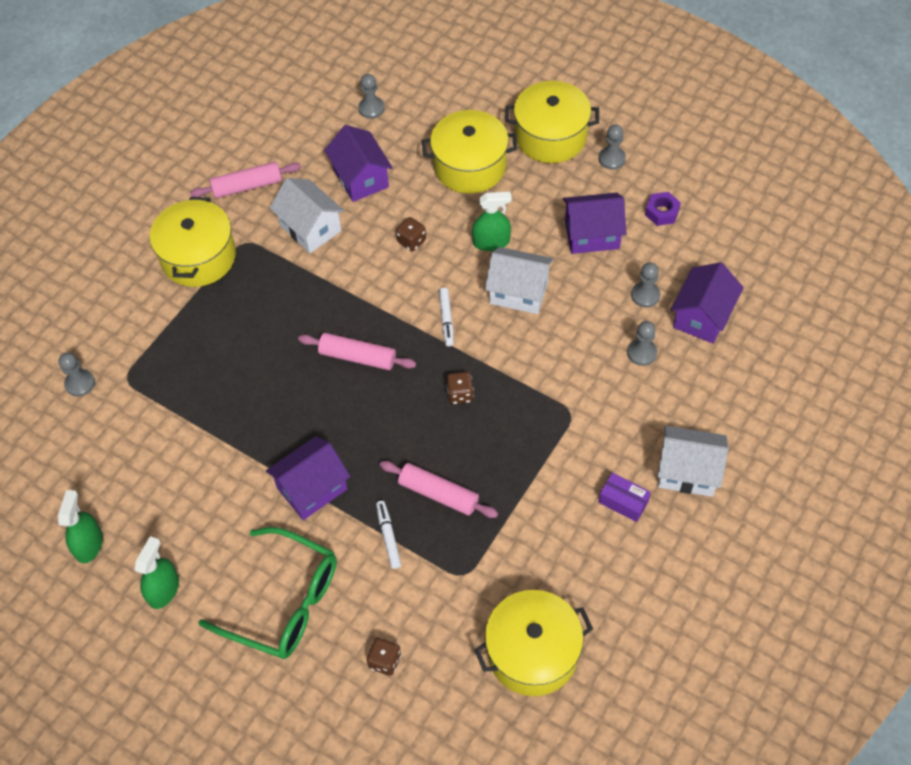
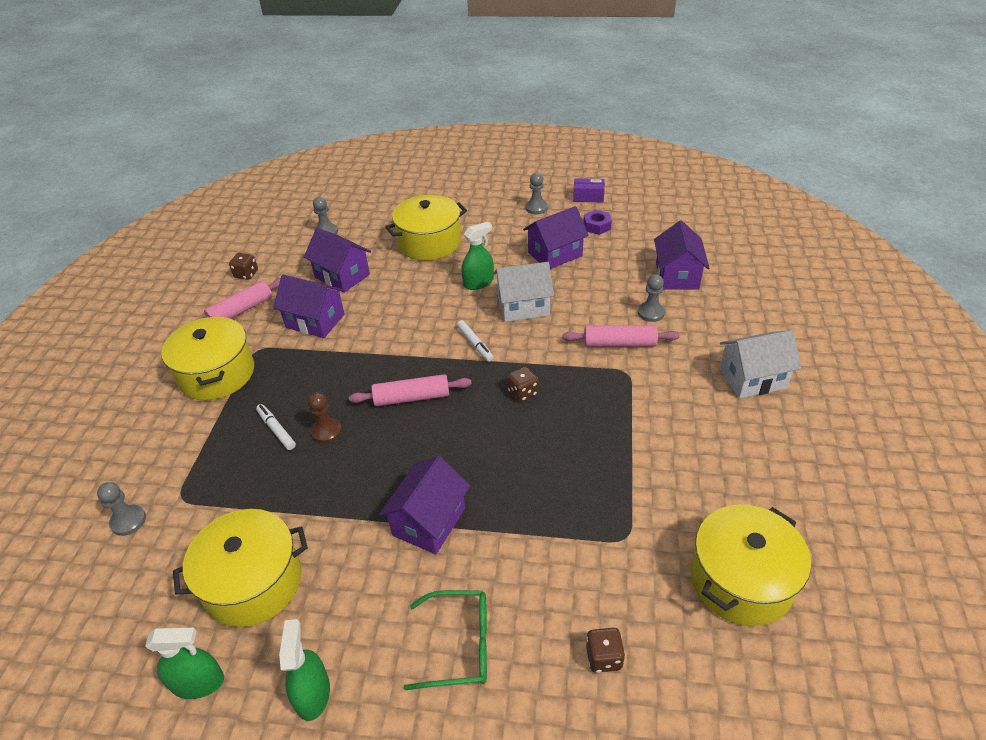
camera: 25 degrees left, 15 degrees down
green spray bottle [58,490,103,563] -> green spray bottle turned 105 degrees clockwise [145,628,224,699]
green glasses [198,527,337,659] -> green glasses [404,590,487,690], size x0.66
white house [269,178,344,253] -> purple house [273,275,345,338]
white marker [376,501,401,569] -> white marker moved to [256,404,296,450]
pink rolling pin [380,461,498,518] -> pink rolling pin moved to [562,325,680,347]
brown dice [396,217,426,251] -> brown dice moved to [229,253,258,280]
yellow pot [505,81,599,163] -> yellow pot moved to [173,509,308,627]
purple box [598,473,651,522] -> purple box moved to [573,178,605,202]
grey pawn [631,263,660,307] -> none
none -> brown pawn [308,392,342,443]

